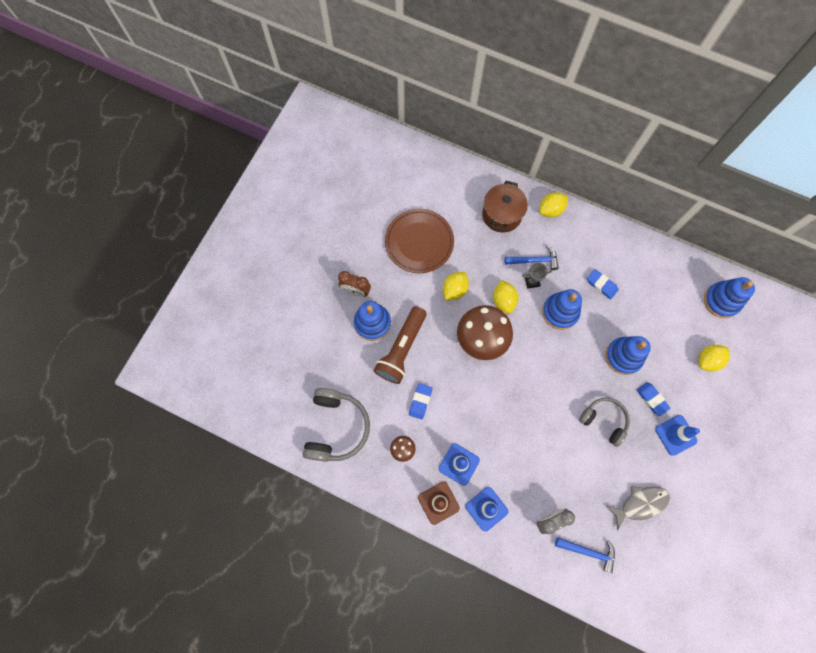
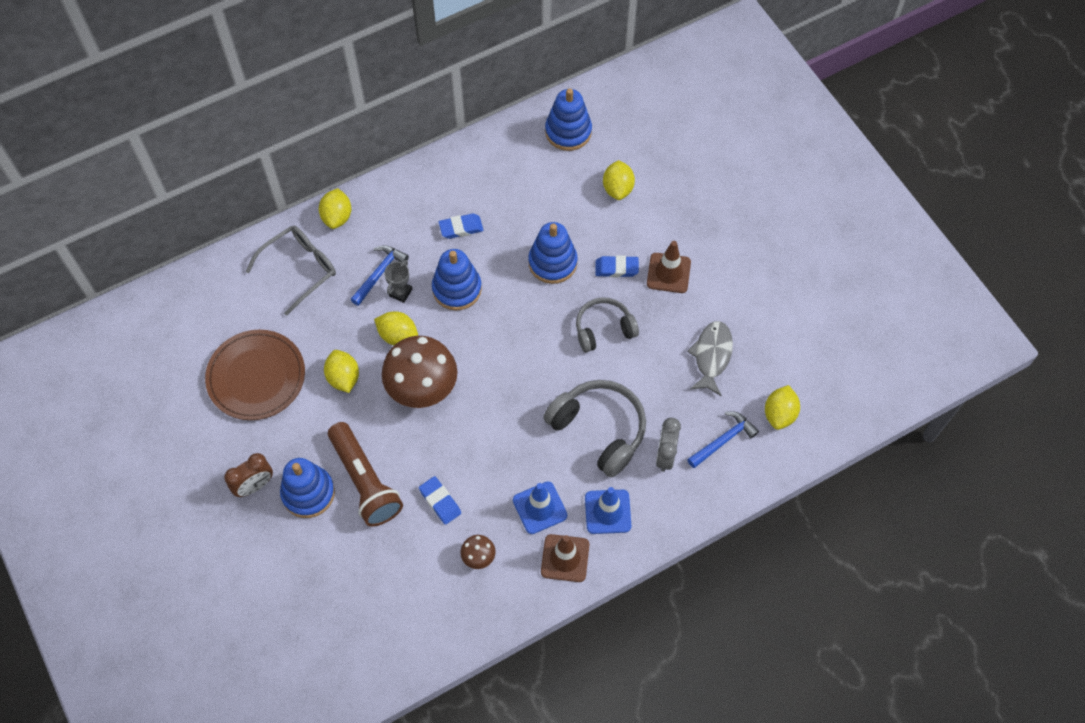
camera: 55 degrees left, 10 degrees down
grey headphones [302,388,370,462] -> grey headphones moved to [543,380,646,478]
brown pot [482,181,528,233] -> grey glasses [245,226,336,316]
blue traffic cone [655,415,700,456] -> brown traffic cone [647,241,691,293]
none -> yellow lemon [765,385,800,430]

